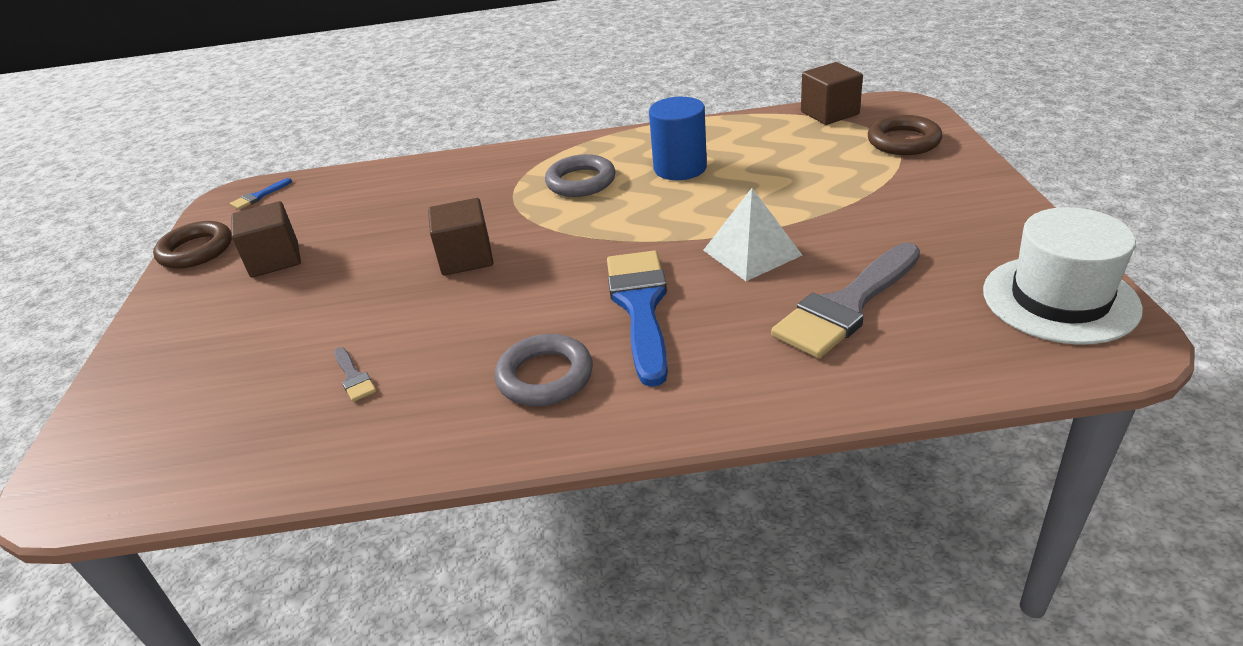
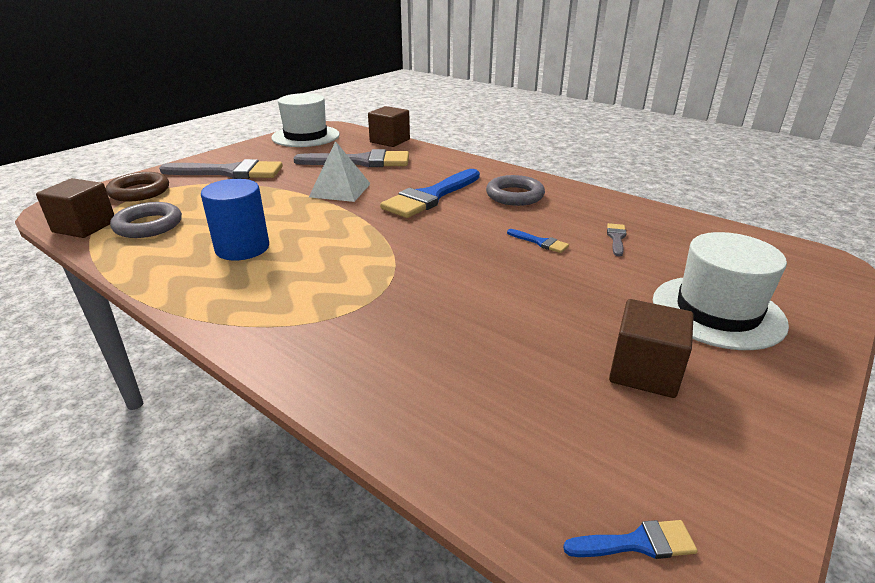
camera: 140 degrees left, 5 degrees down
brown ring [153,221,232,269] -> none
brown cube [428,198,493,276] -> brown cube moved to [368,106,410,147]
grey ring [545,154,616,197] -> grey ring moved to [110,202,182,238]
none -> grey brush [159,159,283,179]
none -> blue brush [507,229,569,253]
none -> white hat [653,232,789,350]

